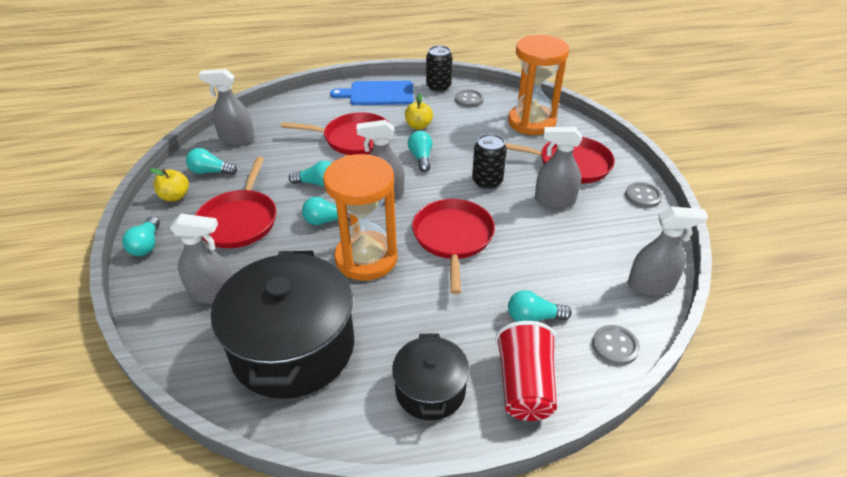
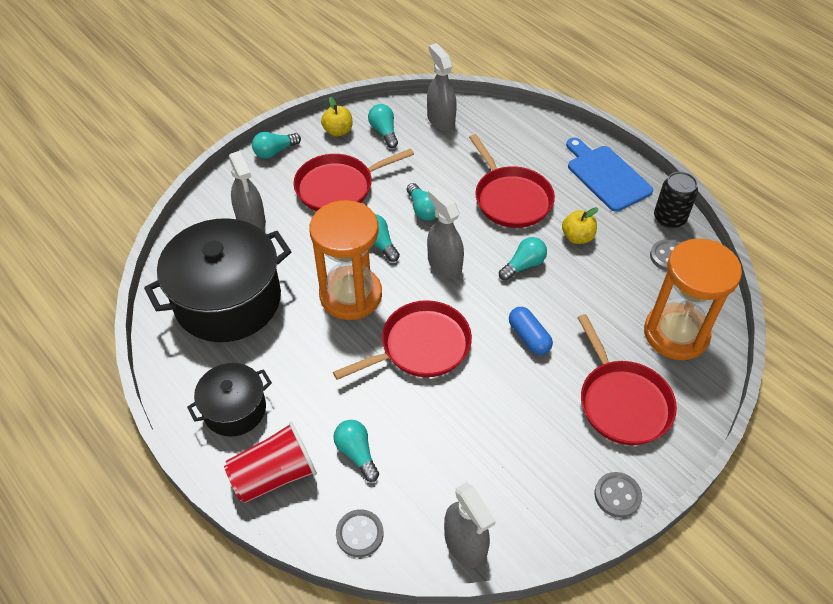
camera: 60 degrees right, 10 degrees up
black can [472,134,507,189] -> blue capsule [509,307,553,355]
grey spray bottle [535,127,582,209] -> none

